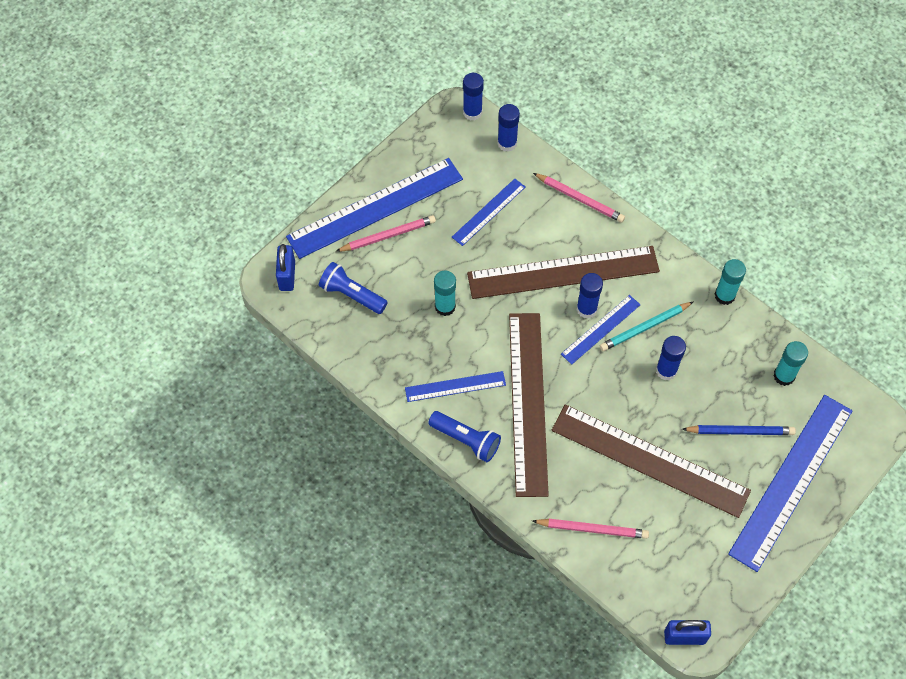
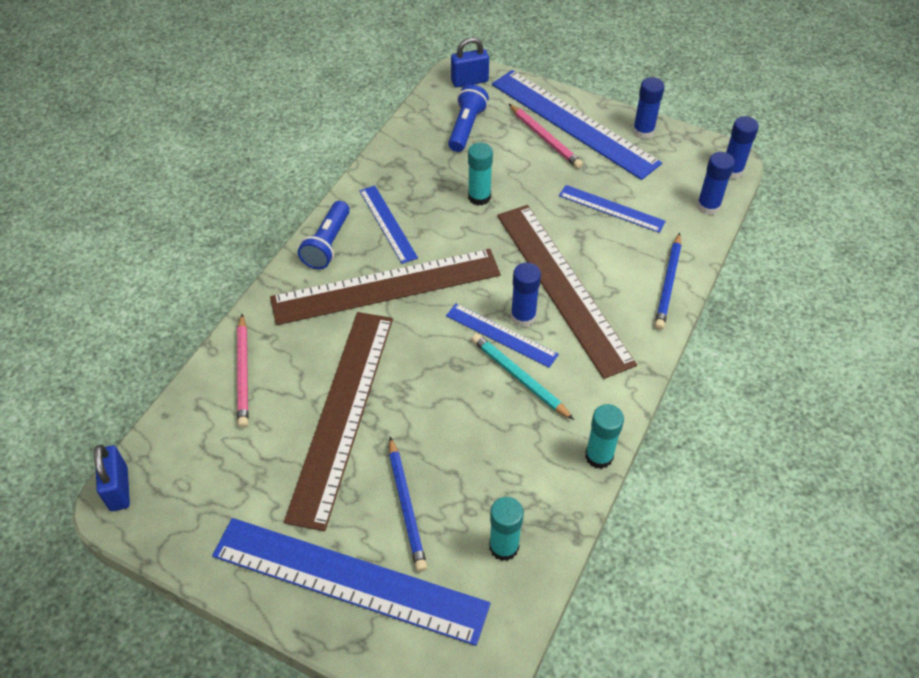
camera: 75 degrees right, 10 degrees down
pink pencil [533,173,625,222] -> blue pencil [655,233,681,330]
blue glue stick [656,336,686,380] -> blue glue stick moved to [633,77,665,139]

